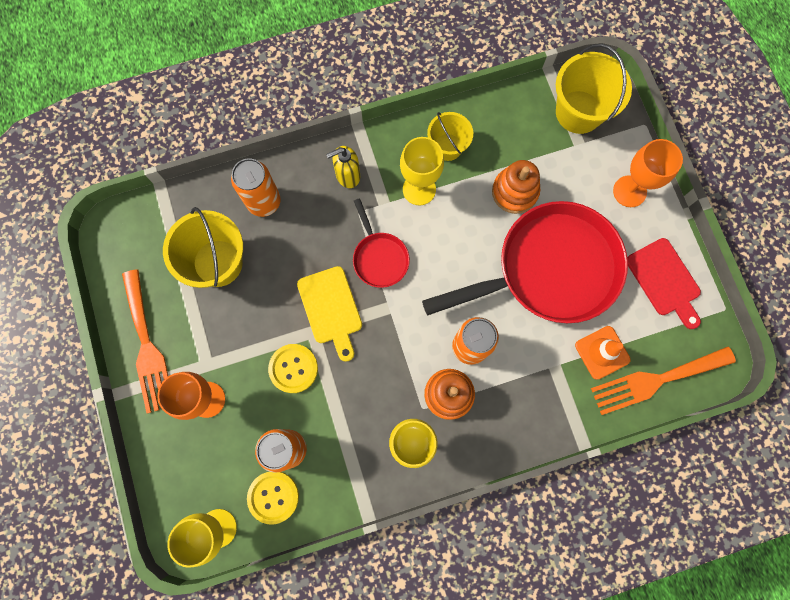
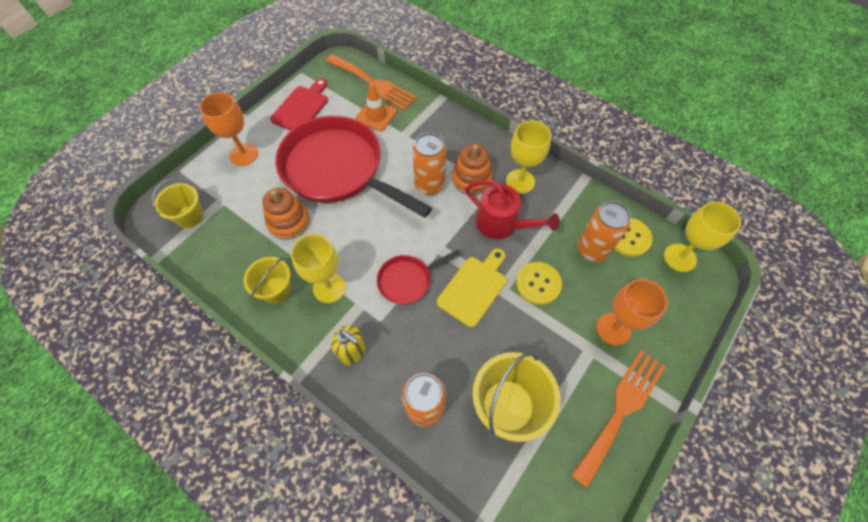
camera: 125 degrees left, 15 degrees down
red pan [353,198,410,288] -> red pan turned 150 degrees counterclockwise [377,250,461,305]
yellow bucket [556,44,632,134] -> yellow bucket [152,179,204,228], size x0.62
none -> red watering can [465,180,560,239]

